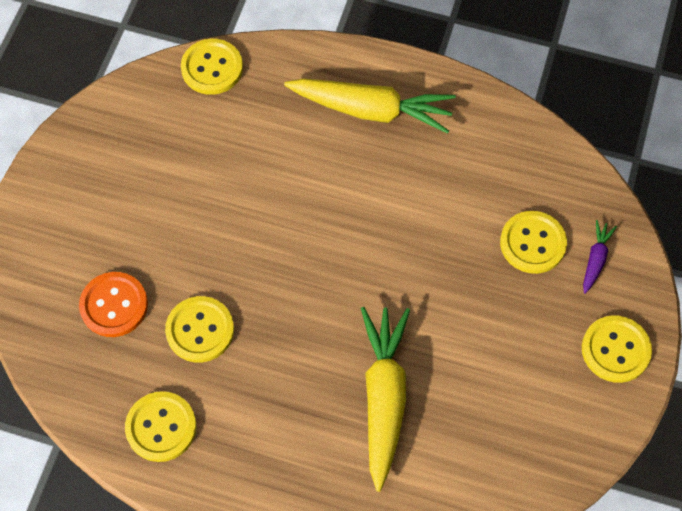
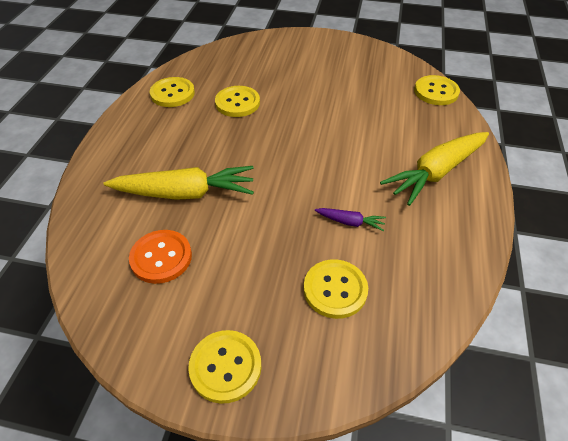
camera: 85 degrees right, 15 degrees down
orange button [79,272,148,337] -> orange button moved to [129,230,192,284]
yellow carrot [284,78,456,134] -> yellow carrot turned 45 degrees clockwise [380,132,489,206]
purple carrot [583,220,617,294] -> purple carrot moved to [315,208,386,231]

